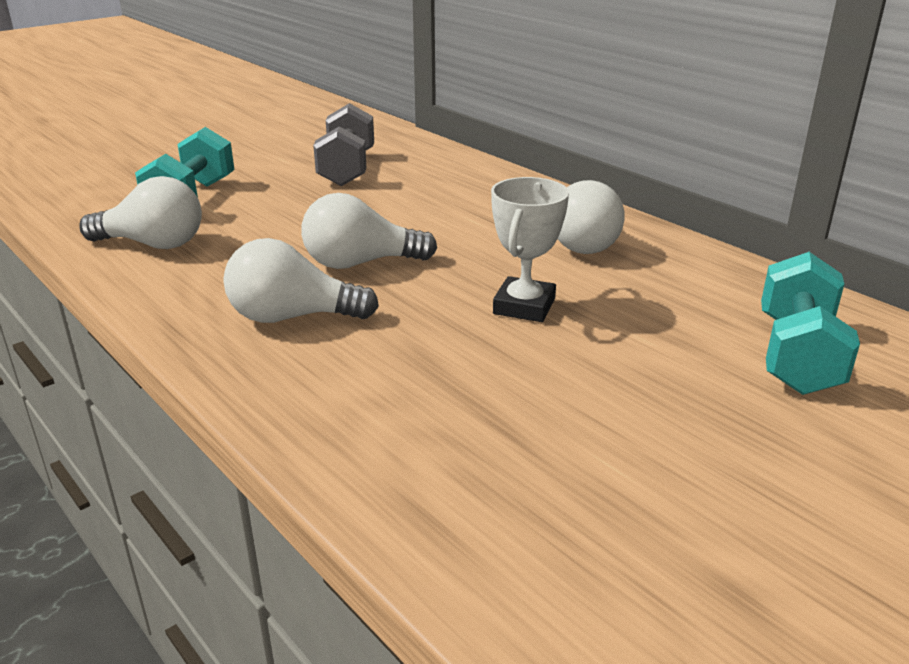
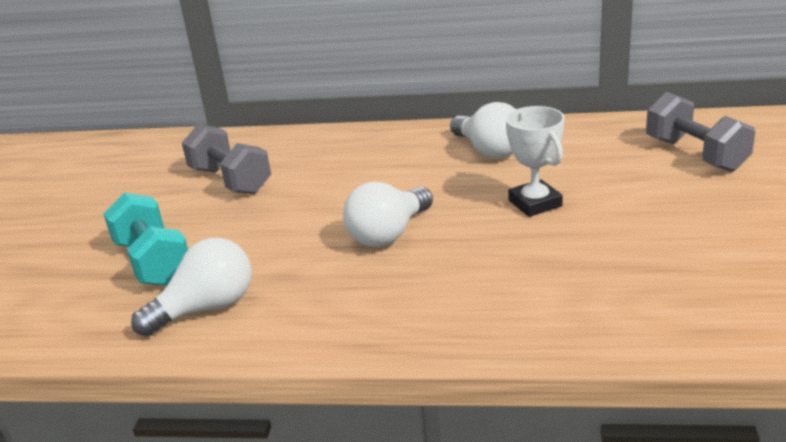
camera: 40 degrees left, 0 degrees up
white light bulb [223,238,379,323] -> none
turquoise dumbbell [761,252,860,395] -> grey dumbbell [646,92,755,172]

